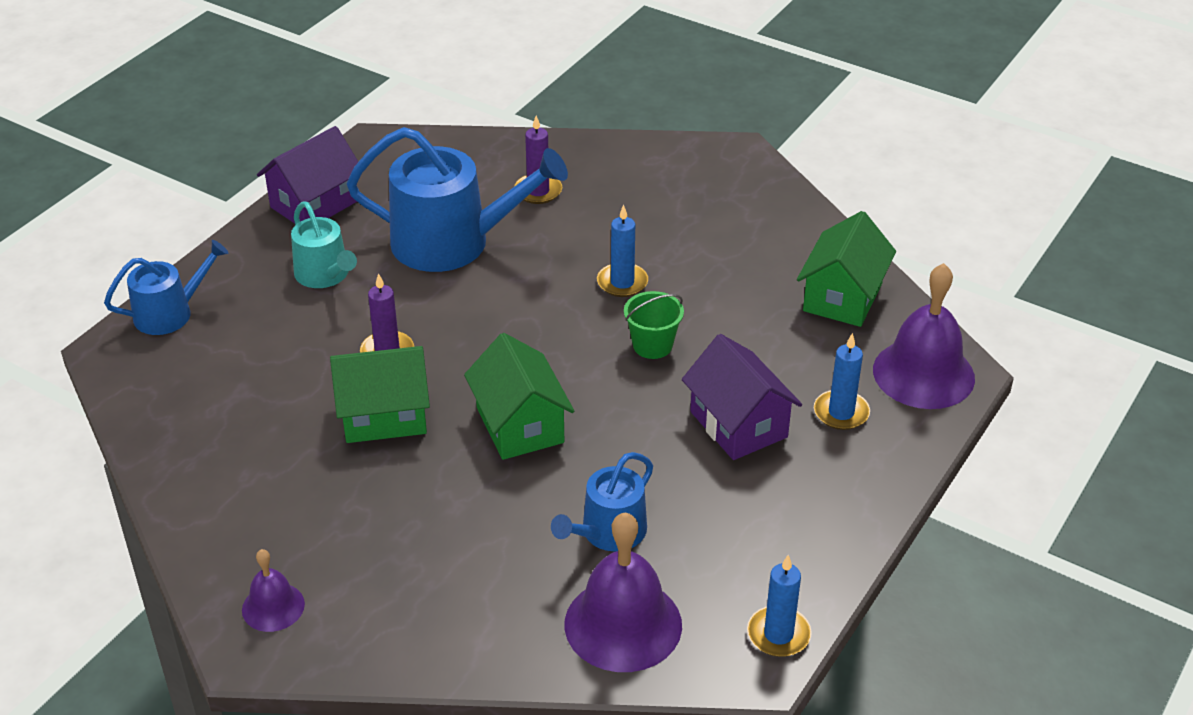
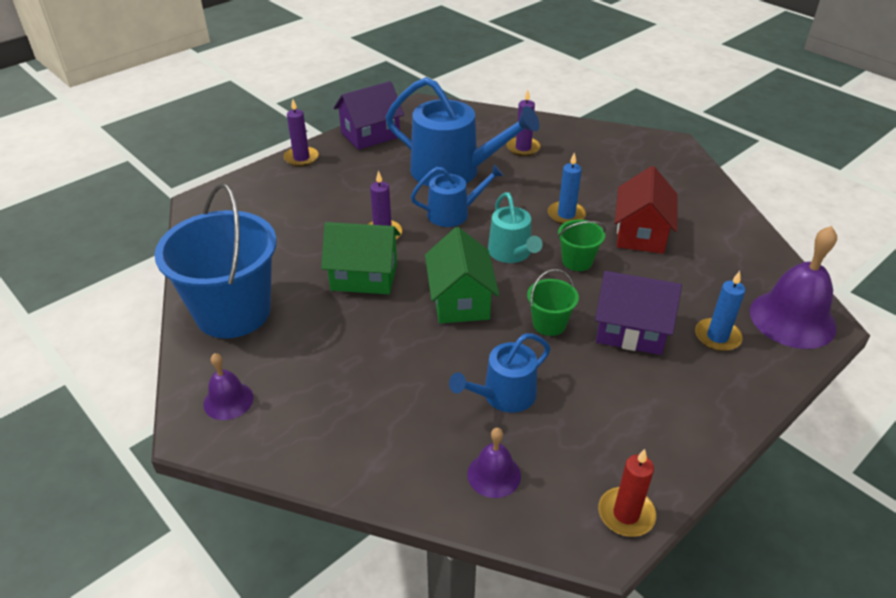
camera: 15 degrees right, 0 degrees up
blue watering can [104,240,228,335] -> blue watering can moved to [411,164,504,227]
turquoise watering can [291,201,357,288] -> turquoise watering can moved to [488,192,543,263]
purple bell [565,512,682,672] -> purple bell [467,428,521,498], size x0.53
purple house [682,334,802,460] -> purple house turned 60 degrees counterclockwise [595,271,682,355]
blue candle [747,555,812,657] -> red candle [598,449,656,537]
green house [797,211,896,327] -> none
none -> blue bucket [155,183,277,338]
none -> purple candle [284,99,319,167]
none -> green bucket [527,269,579,336]
none -> red house [614,166,678,254]

